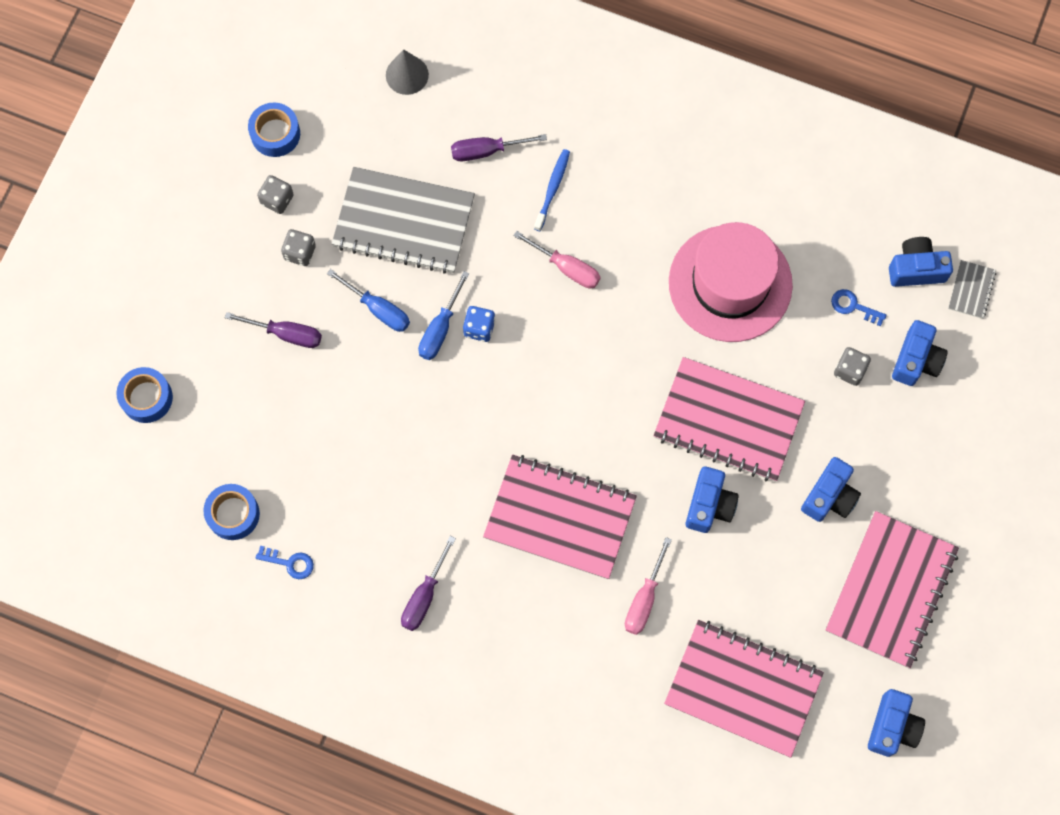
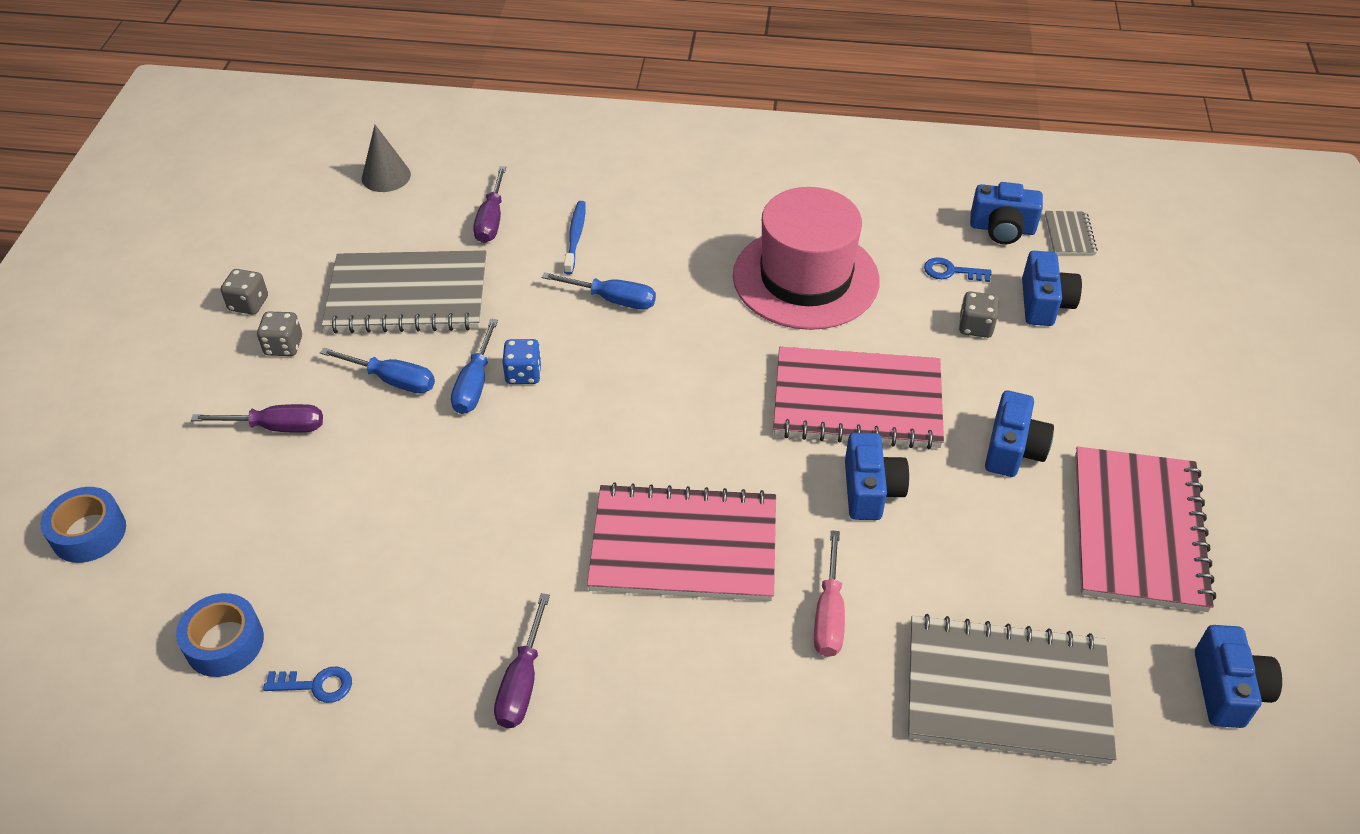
camera: 15 degrees left, 25 degrees down
blue tape [248,102,300,157] -> none
purple screwdriver [451,134,547,161] -> purple screwdriver turned 60 degrees counterclockwise [473,166,506,243]
pink screwdriver [513,231,601,288] -> blue screwdriver [542,272,656,310]
pink notebook [664,620,824,758] -> grey notebook [908,614,1116,764]
blue camera [889,237,953,287] -> blue camera turned 150 degrees counterclockwise [970,182,1043,244]

